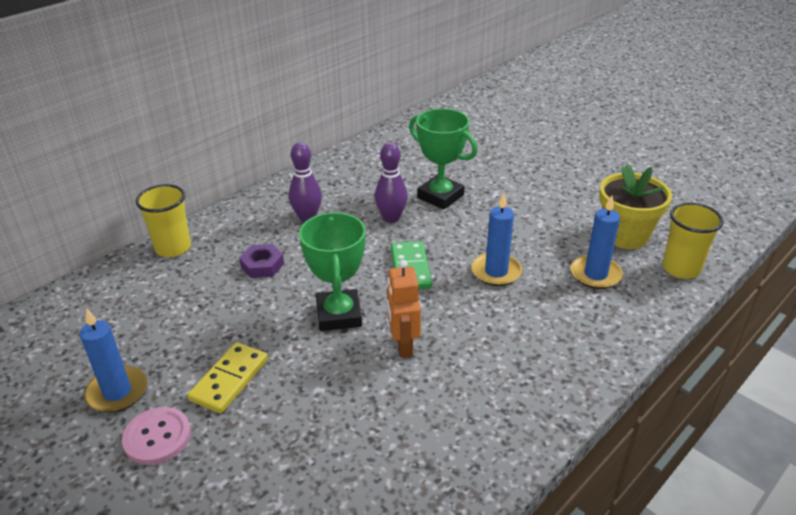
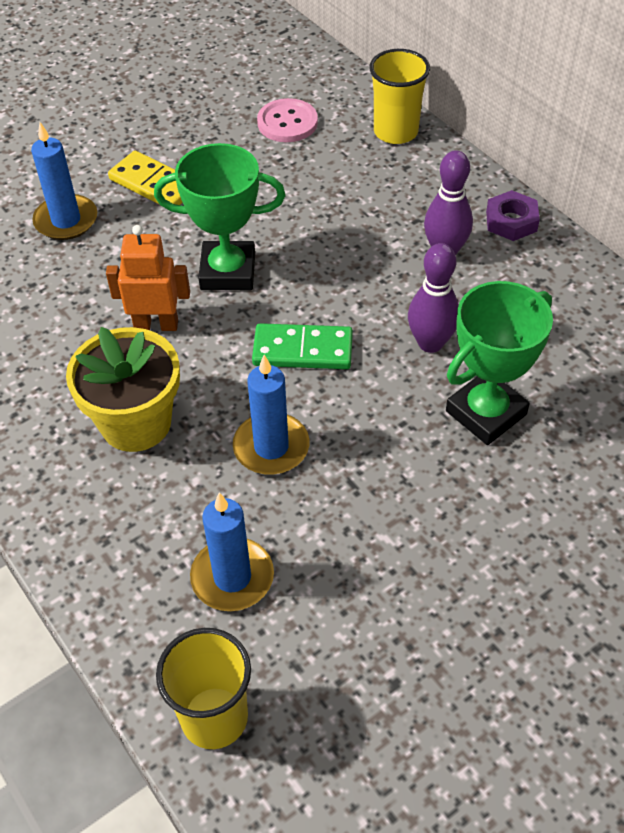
camera: 100 degrees right, 15 degrees up
blue candle [80,308,147,413] -> blue candle moved to [31,122,97,240]
pink button [122,407,191,465] -> pink button moved to [257,98,318,142]
purple nut [239,244,284,278] -> purple nut moved to [486,190,540,241]
yellow flower pot [599,164,672,249] -> yellow flower pot moved to [66,327,180,452]

